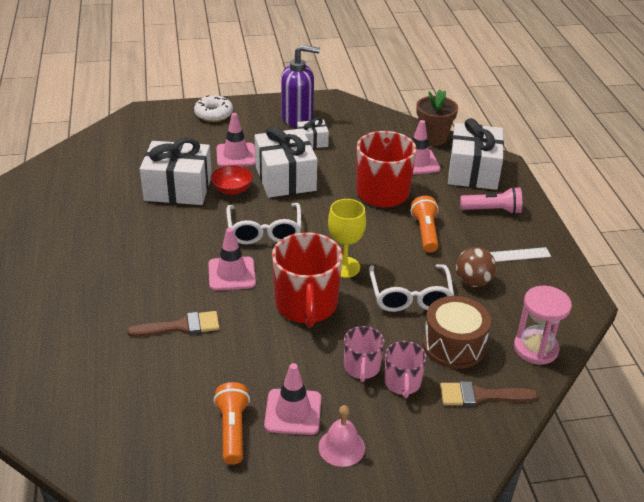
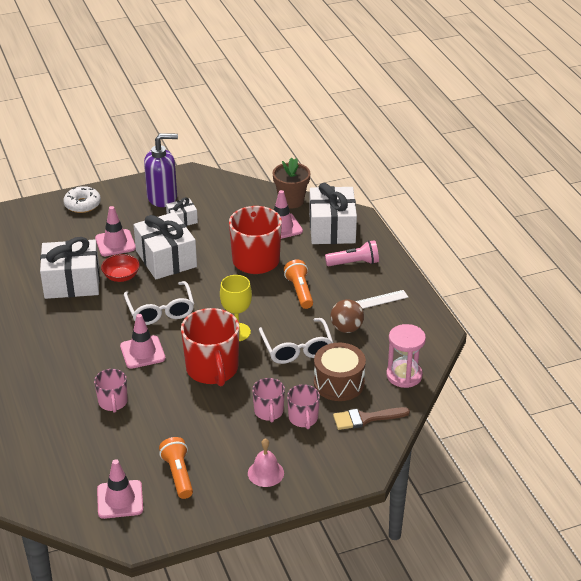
camera: 10 degrees left, 0 degrees up
brown brush [127,311,219,337] -> pink mug [94,369,128,413]
pink traffic cone [264,363,321,435] -> pink traffic cone moved to [97,459,143,519]

